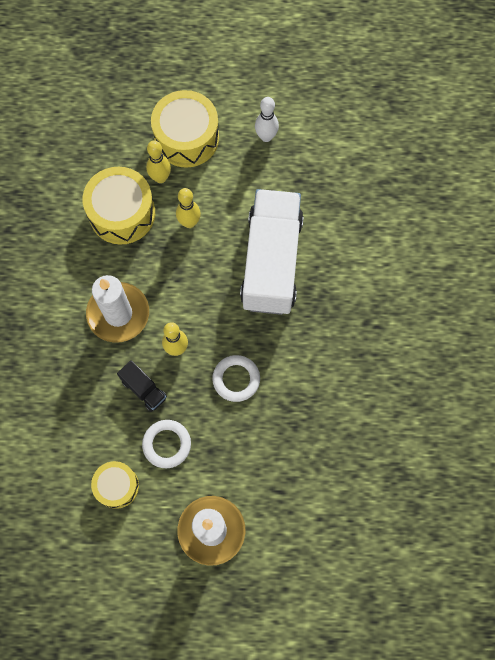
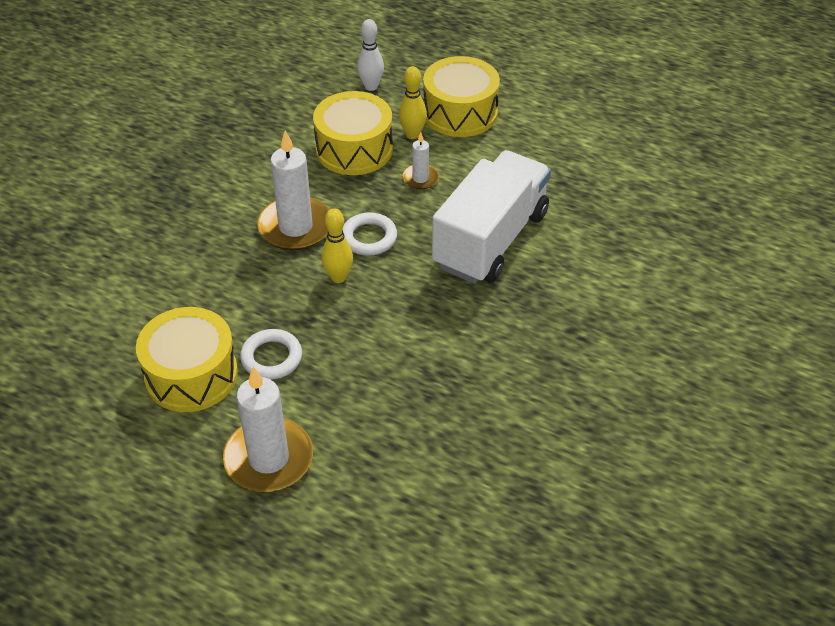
camera: 25 degrees right, 25 degrees down
yellow drum [91,461,139,509] -> yellow drum [136,307,238,412], size x1.66
black truck [117,360,167,412] -> none
yellow bowling pin [176,188,201,228] -> white candle [402,132,439,189]
white ring [212,355,260,402] -> white ring moved to [342,212,397,256]
white bowling pin [255,97,279,142] -> white bowling pin moved to [357,19,384,91]

